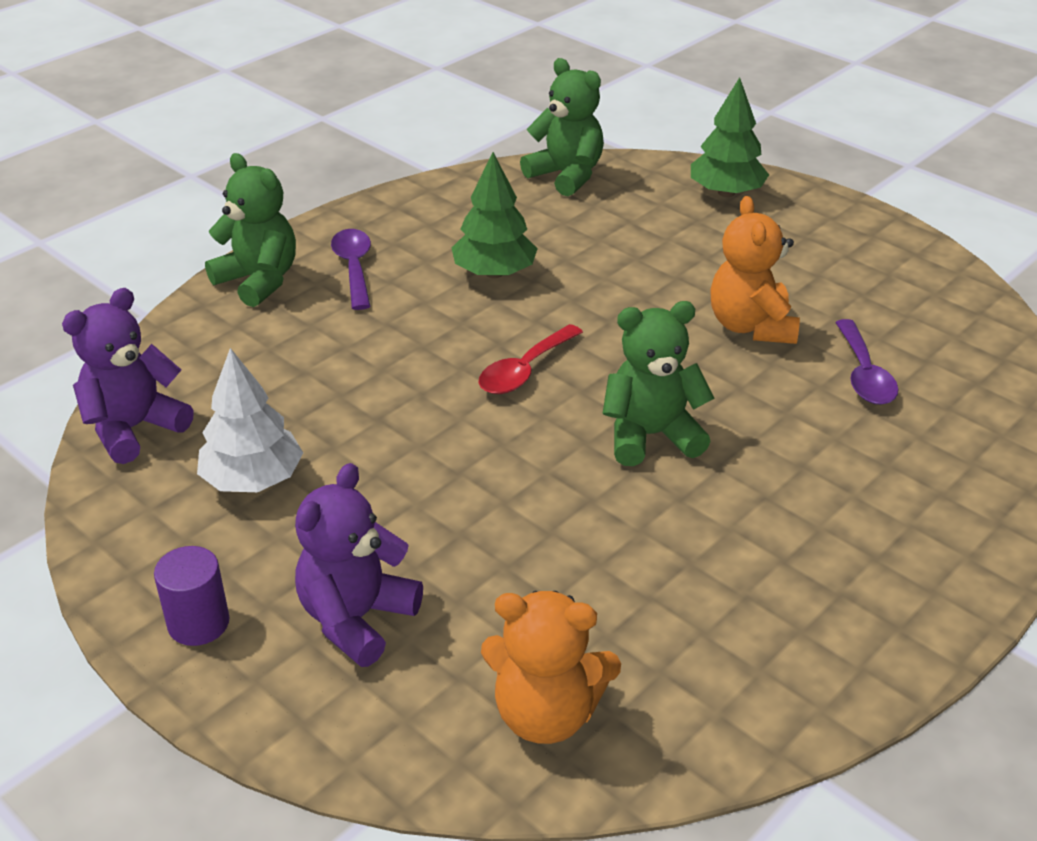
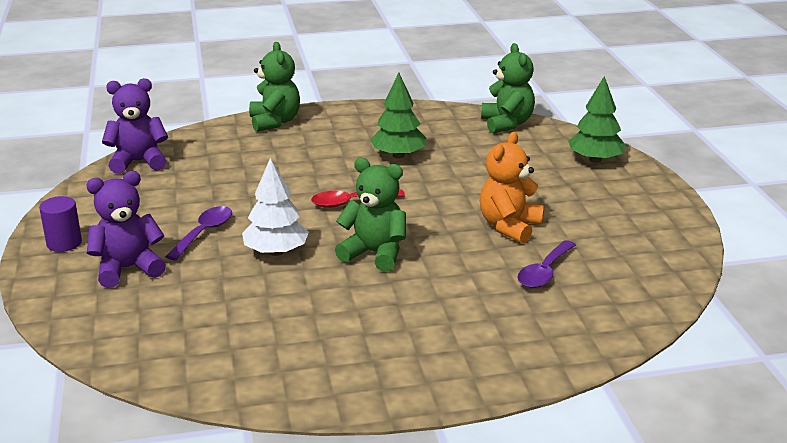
camera: 35 degrees right, 10 degrees down
white tree [197,348,303,492] -> white tree moved to [242,158,309,256]
purple spoon [331,229,371,310] -> purple spoon moved to [165,206,232,261]
orange teddy bear [481,591,621,744] -> none

